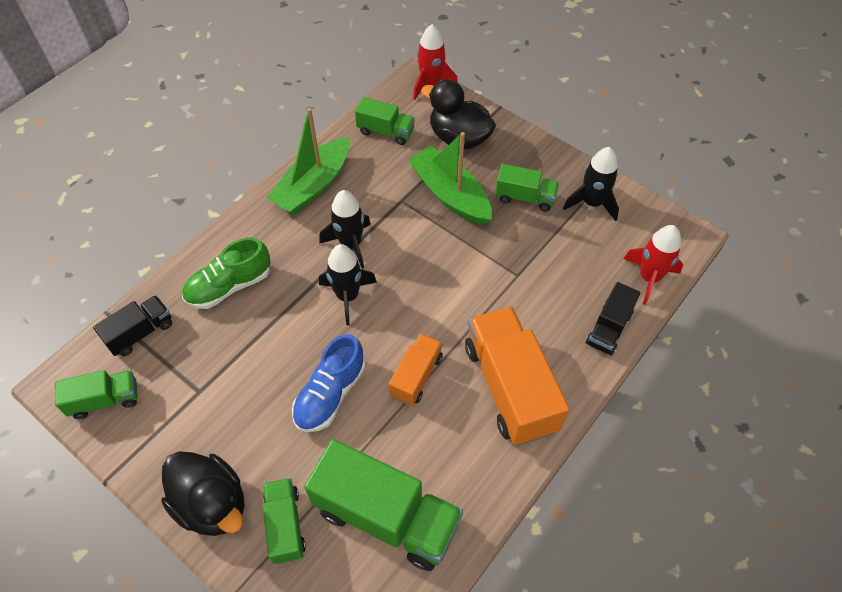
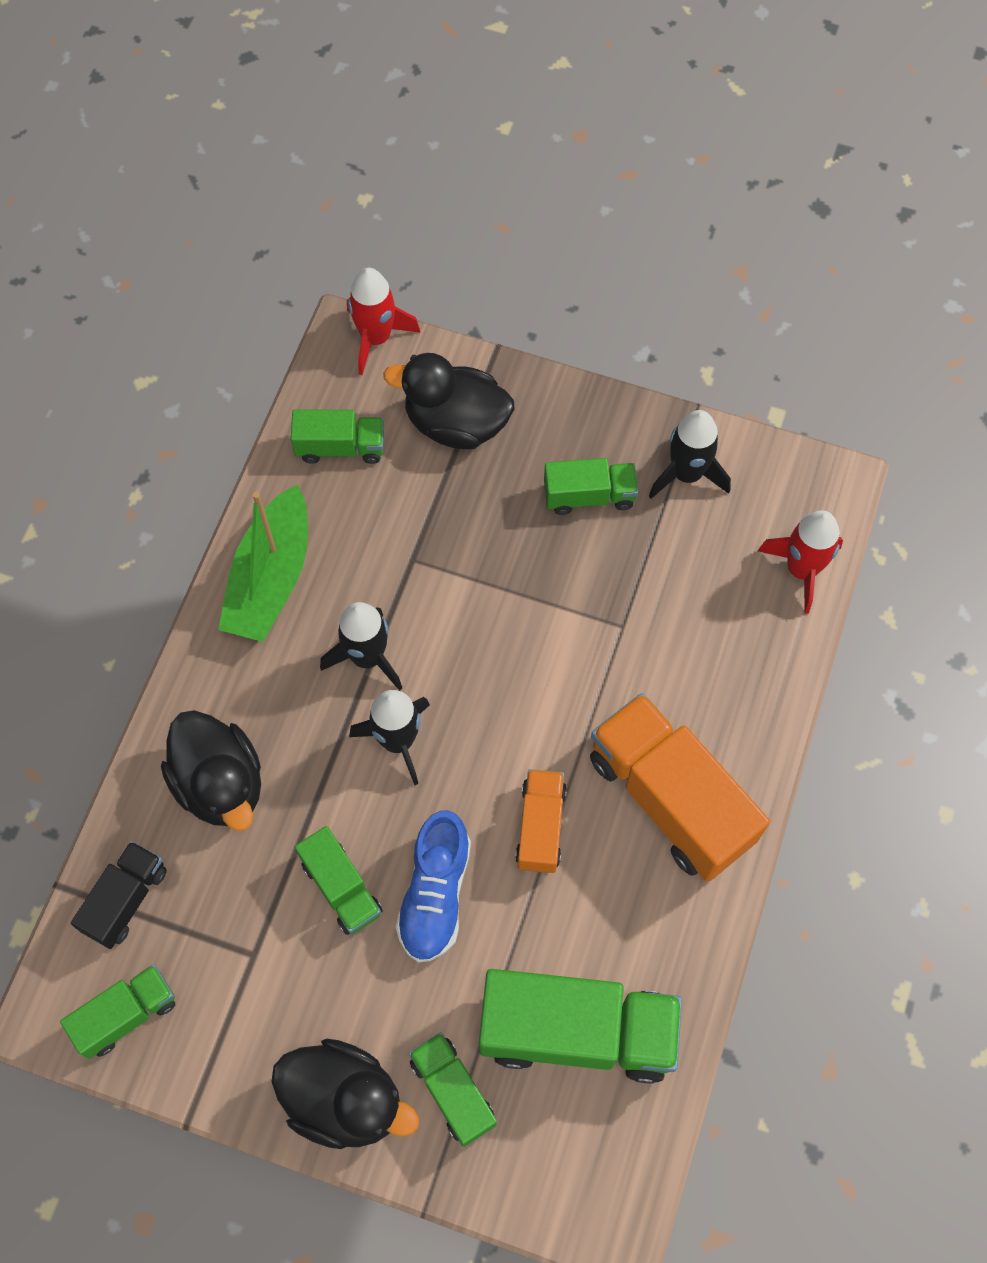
camera: 20 degrees left, 10 degrees up
green shoe [182,238,271,309] -> black duck [161,710,261,831]
green boat [408,132,492,225] -> none
black truck [585,282,640,355] -> none
none -> green truck [295,826,382,935]

